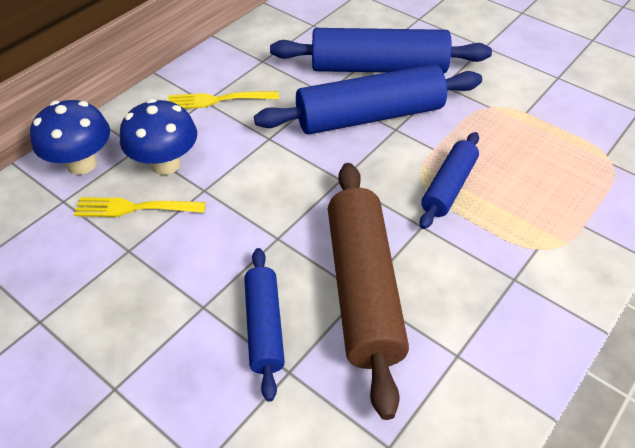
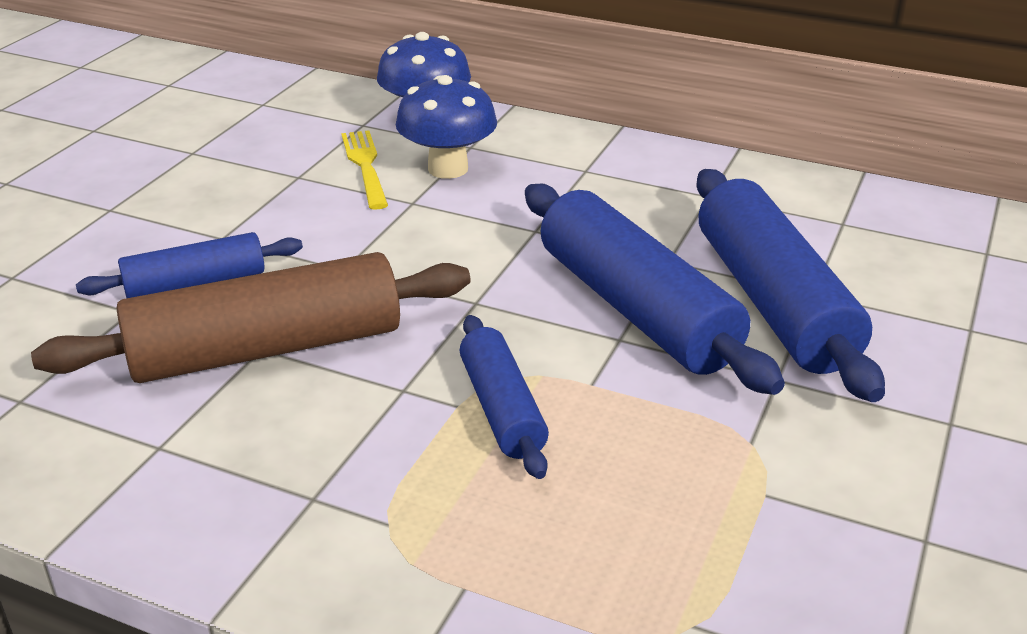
camera: 75 degrees right, 15 degrees down
yellow fork [168,91,279,109] -> none
blue rolling pin [420,132,479,229] -> blue rolling pin turned 60 degrees clockwise [460,315,549,479]

